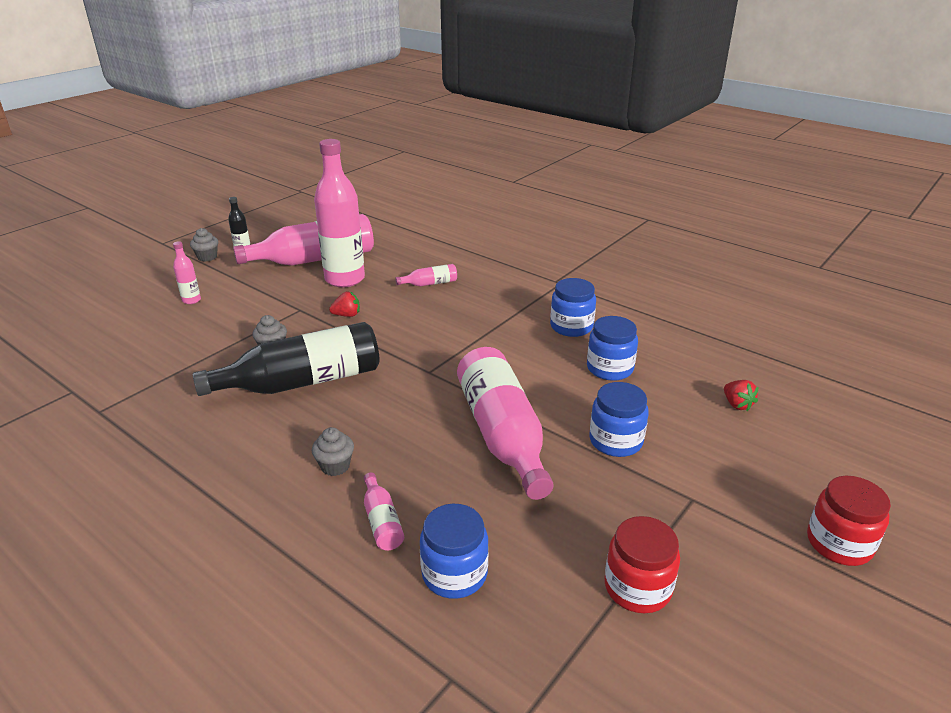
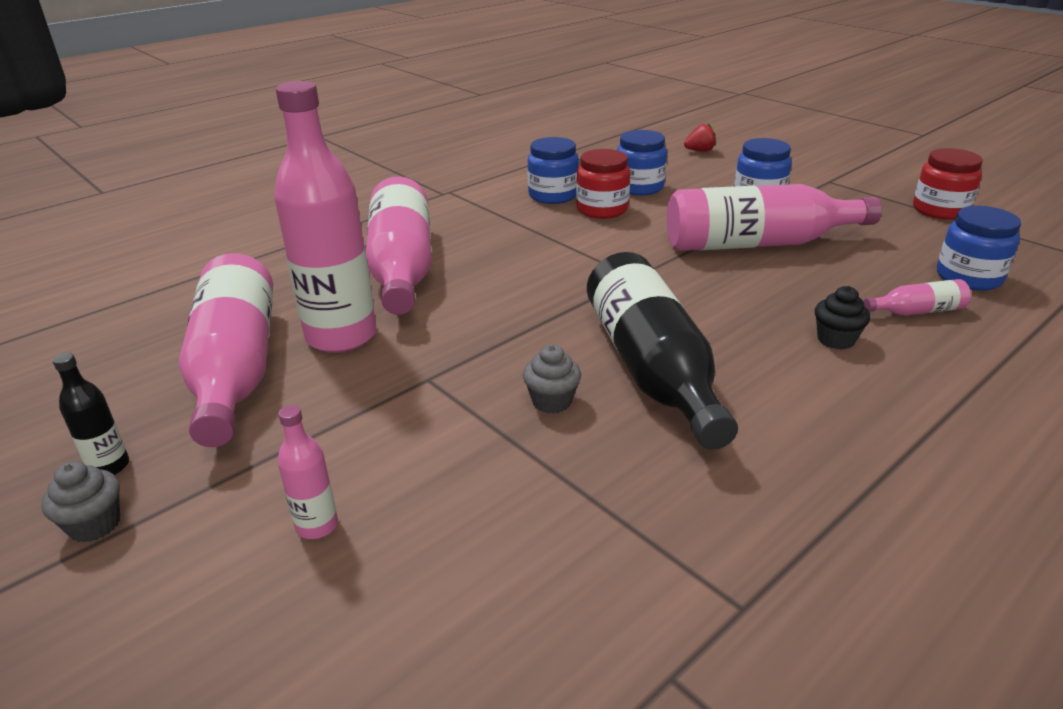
camera: 80 degrees left, 0 degrees up
grey cupcake [312,427,354,476] -> black cupcake [815,286,870,350]
red strawberry [329,292,360,317] -> none
pink bottle [395,264,457,286] -> pink bottle [366,176,432,315], size x2.32
red jar [807,476,891,566] -> red jar moved to [576,149,630,219]

